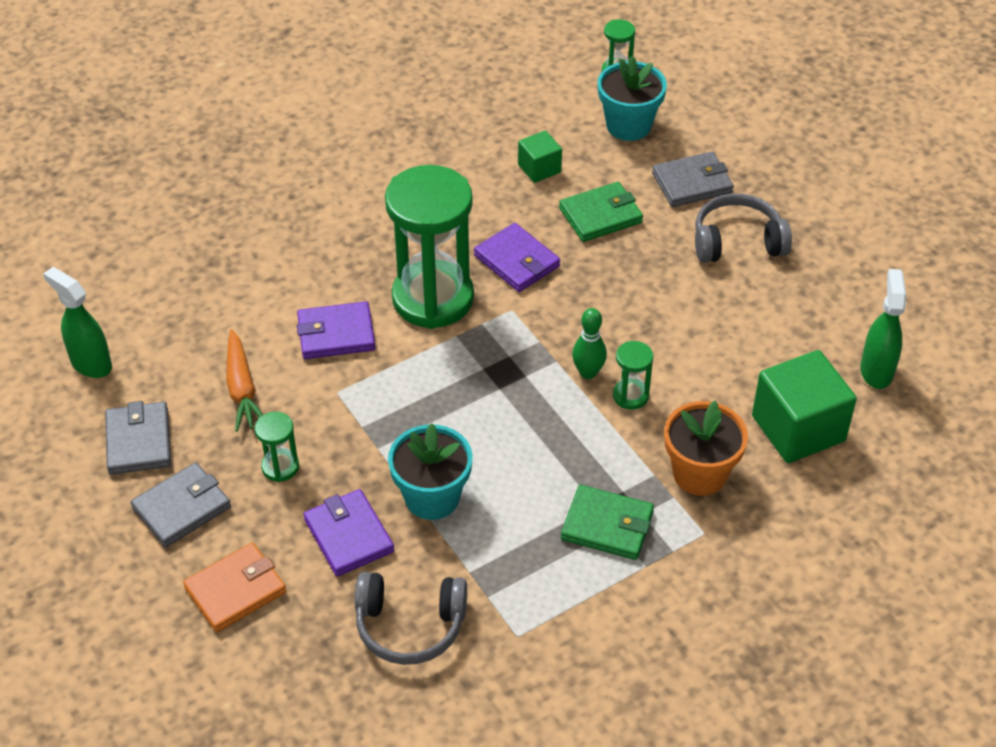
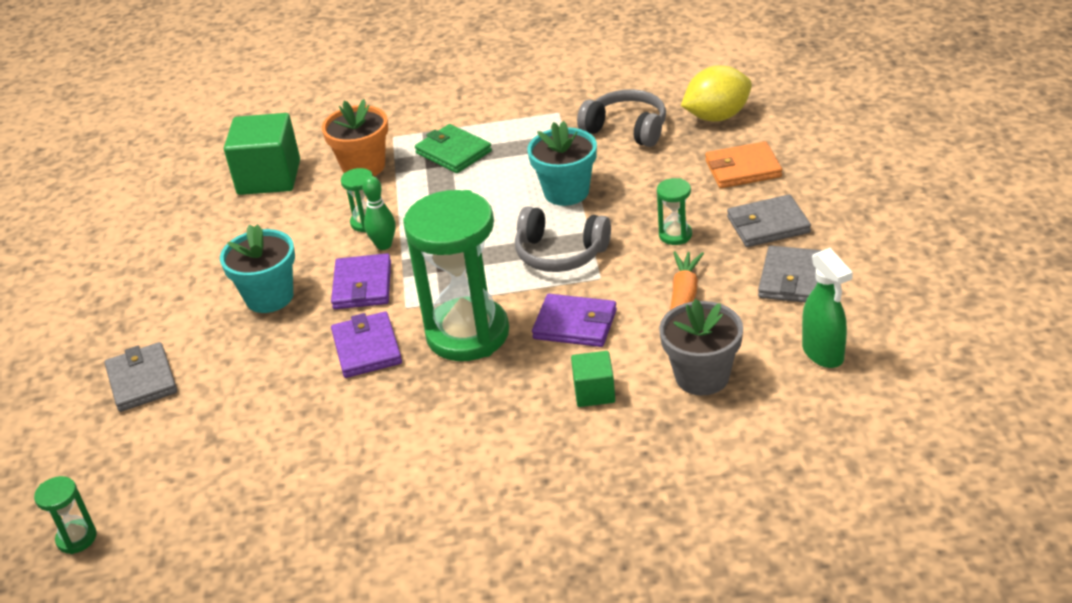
camera: 150 degrees left, 10 degrees down
purple wallet [304,489,394,576] -> purple wallet moved to [331,253,391,309]
green cube [518,131,562,183] -> green cube moved to [571,351,615,407]
green wallet [559,182,643,242] -> none
turquoise flower pot [598,56,667,141] -> turquoise flower pot moved to [220,224,295,313]
grey wallet [652,152,734,207] -> grey wallet turned 60 degrees clockwise [104,342,177,412]
grey headphones [695,194,792,263] -> grey headphones moved to [515,207,611,272]
green spray bottle [860,269,906,389] -> none
none -> grey flower pot [659,299,743,395]
none -> yellow lemon [681,65,752,122]

